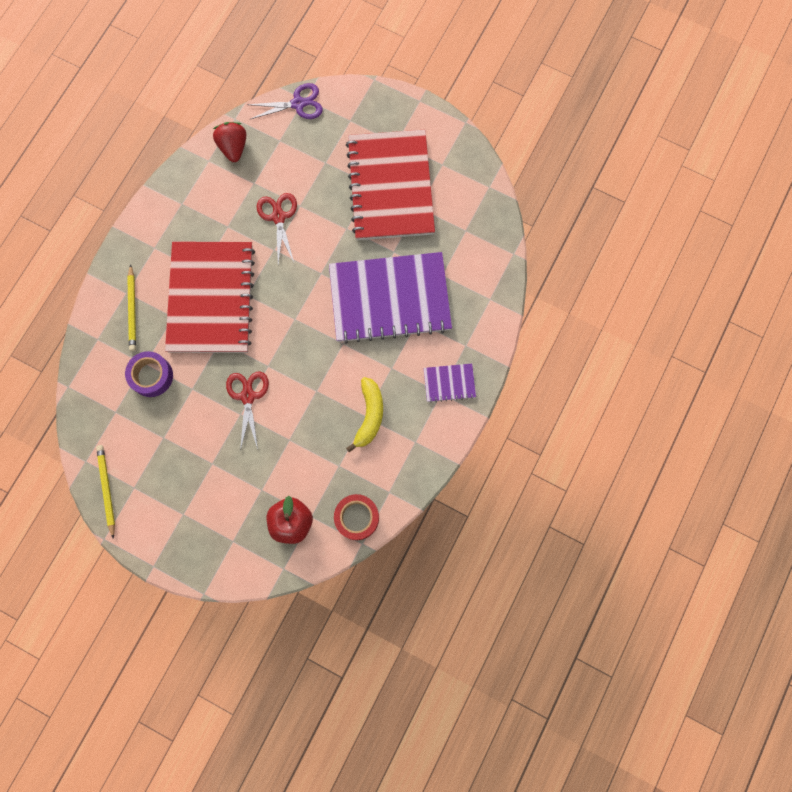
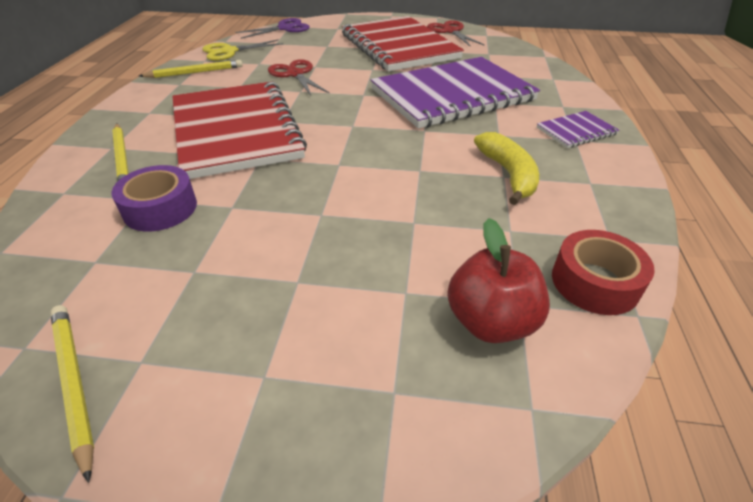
camera: 20 degrees left, 35 degrees down
red strawberry [213,122,246,162] -> yellow scissors [202,39,283,61]
red scissors [226,371,269,451] -> red scissors moved to [427,20,484,47]
none -> yellow pencil [139,60,243,78]

